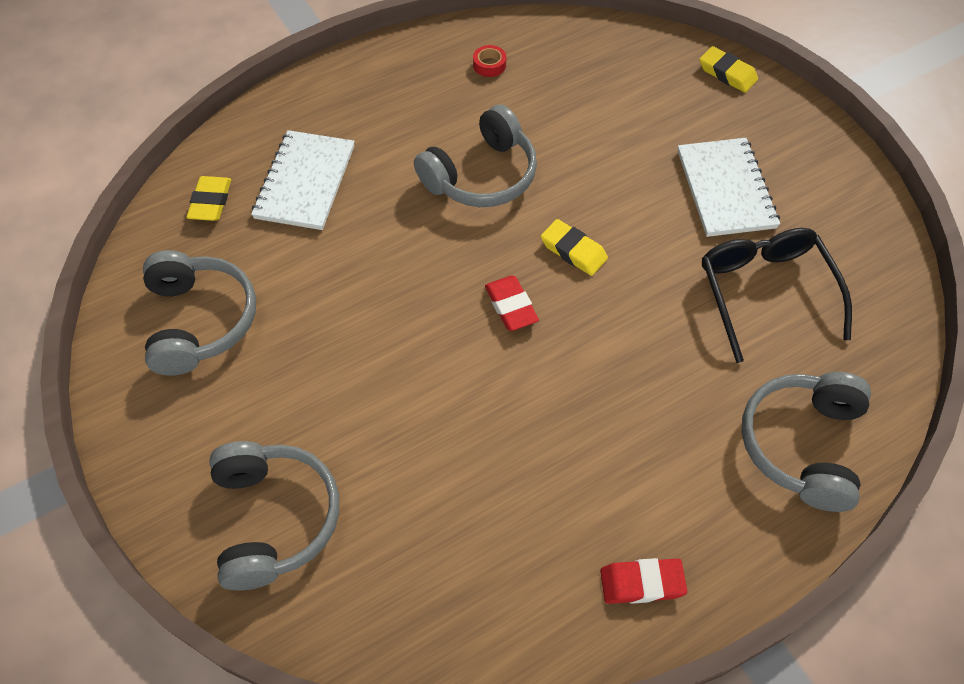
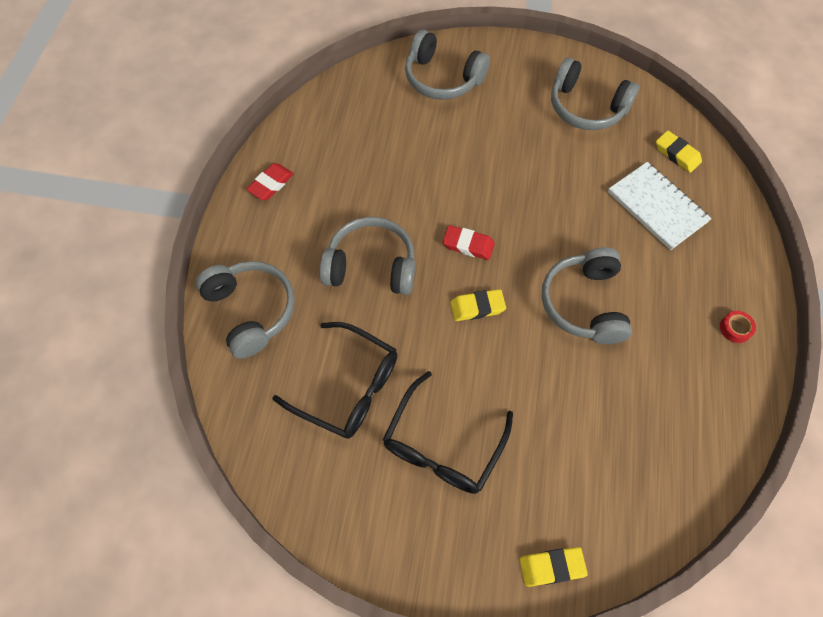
camera: 130 degrees right, 5 degrees up
red tape [473,45,506,77] -> red tape moved to [720,311,756,343]
white notebook [678,138,780,237] -> black glasses [383,371,513,494]
none -> grey headphones [320,217,415,295]

